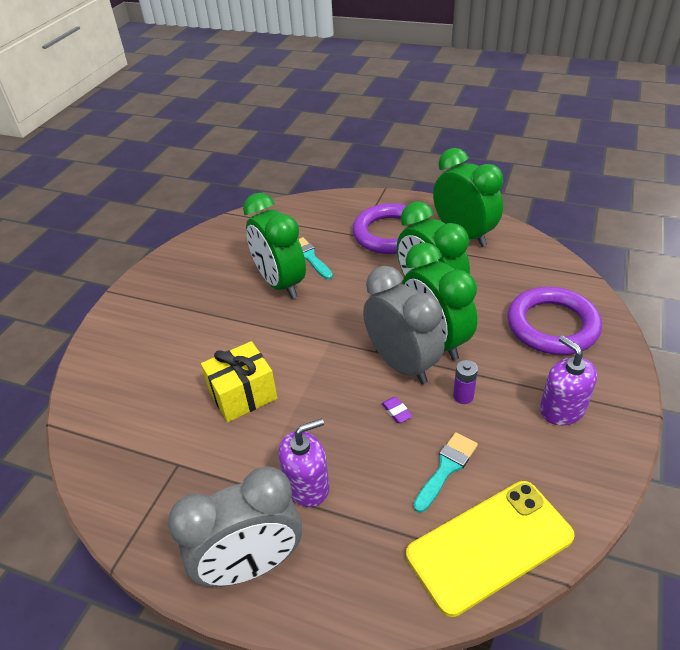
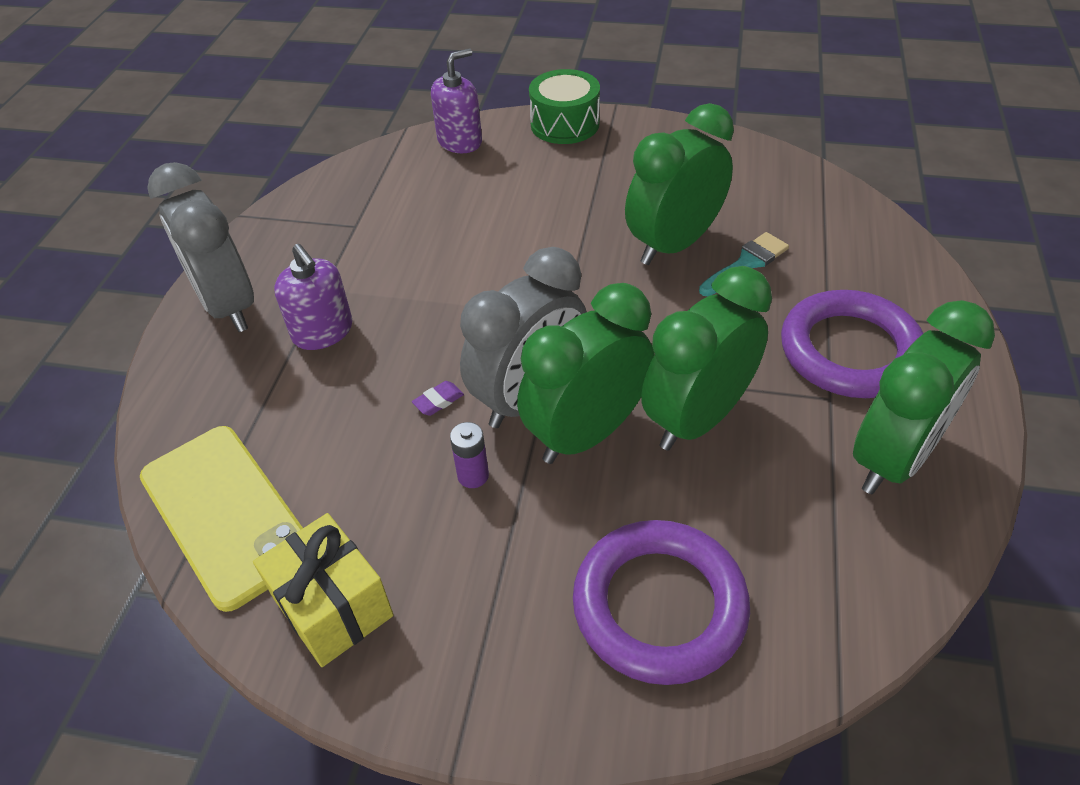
camera: 80 degrees right, 5 degrees up
yellow gift [201,341,277,422] -> yellow gift moved to [253,513,394,667]
turquoise brush [413,432,478,513] -> none
purple soap dispenser [540,336,597,426] -> purple soap dispenser moved to [431,49,482,153]
none -> green drum [529,69,600,144]

